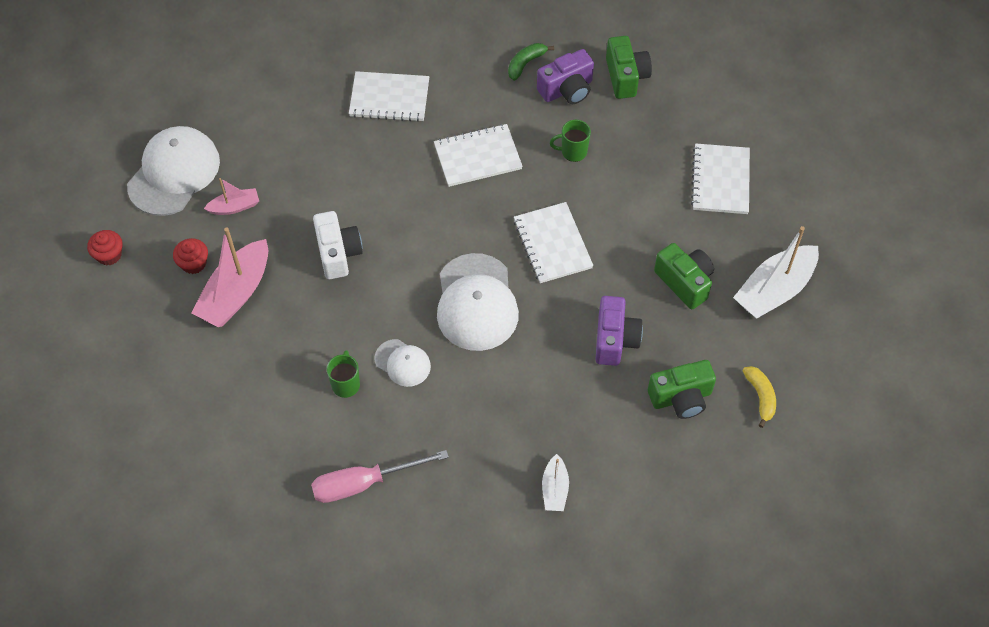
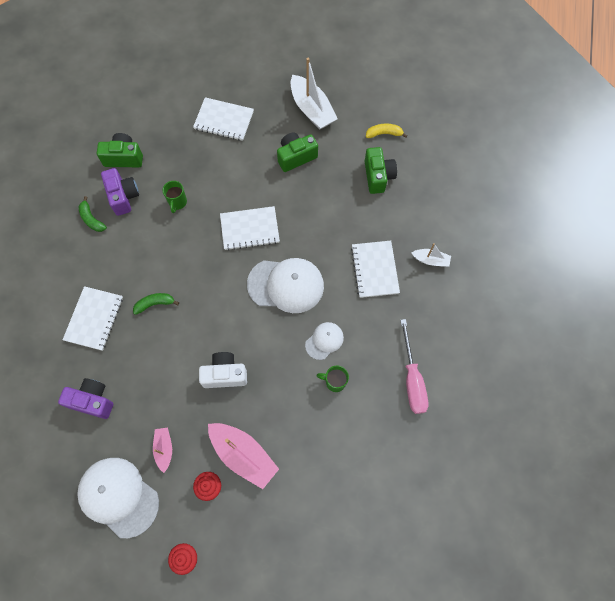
camera: 80 degrees left, 10 degrees up
white notebook [434,124,523,187] -> white notebook moved to [351,241,400,298]
purple camera [595,296,643,366] -> purple camera moved to [58,378,113,419]
none -> green banana [133,293,179,315]

